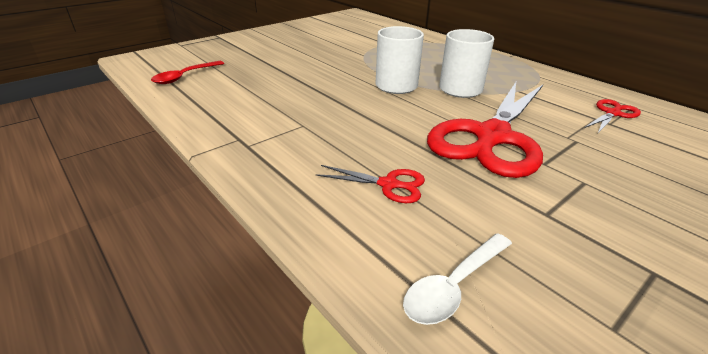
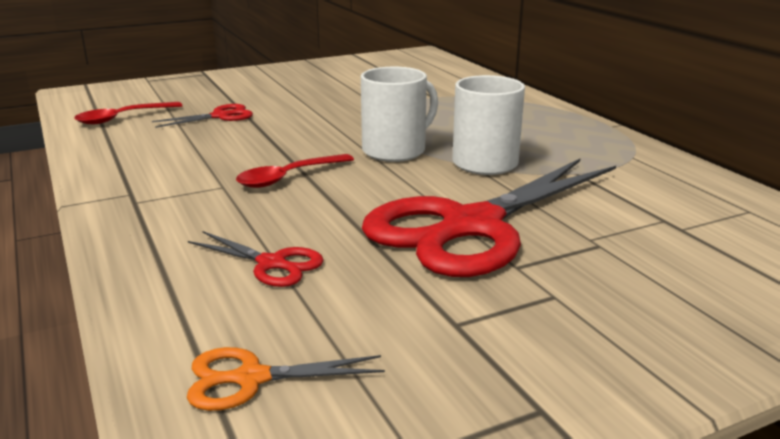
camera: 15 degrees right, 10 degrees down
white spoon [403,233,512,325] -> orange scissors [187,347,385,411]
red scissors [585,99,641,133] -> red scissors moved to [152,104,253,128]
none -> red spoon [236,154,354,188]

